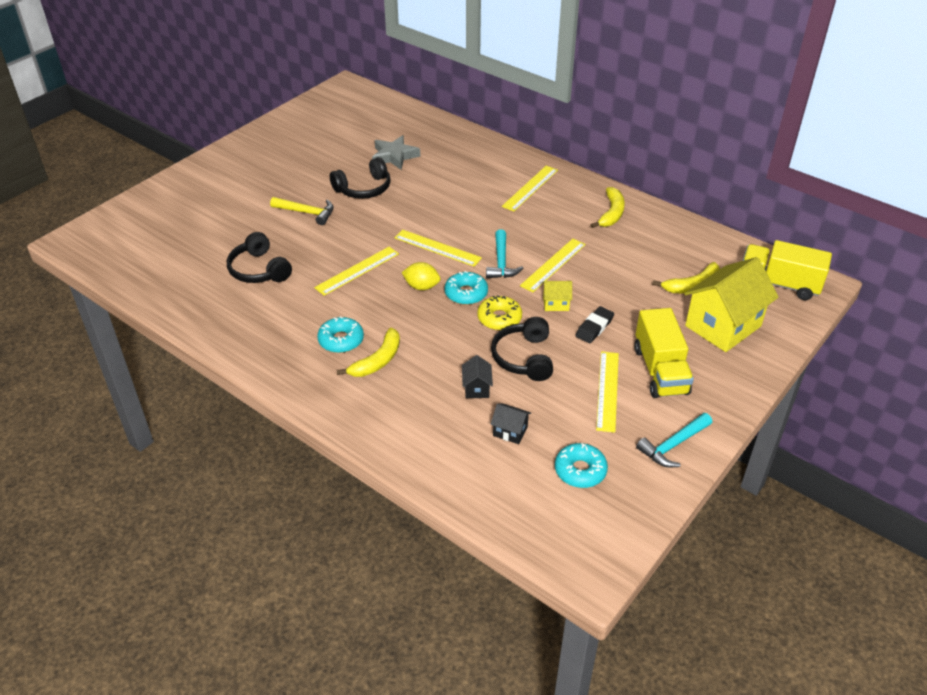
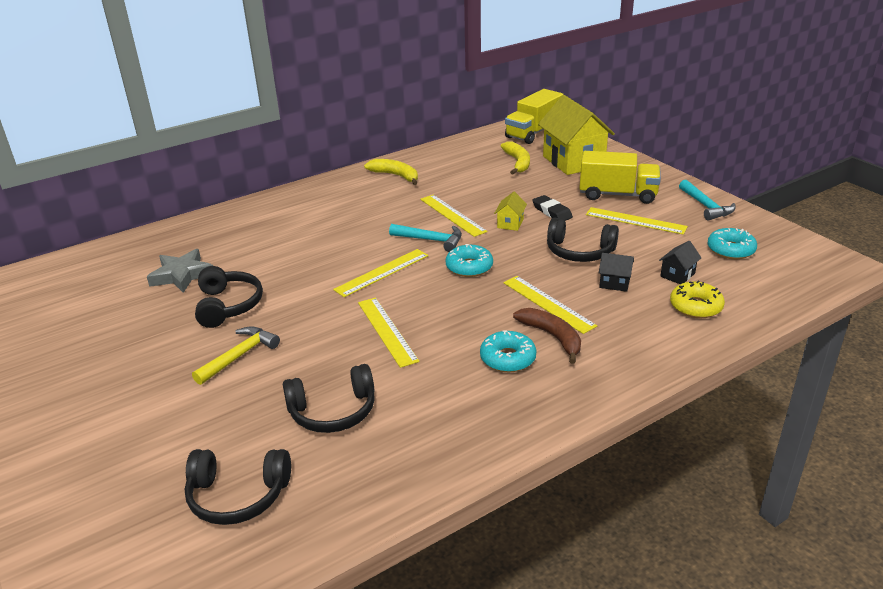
camera: 70 degrees left, 10 degrees down
yellow banana [337,328,400,377] -> brown banana [513,308,581,364]
yellow lemon [402,262,440,290] -> none
yellow donut [477,295,522,330] -> yellow donut moved to [670,281,725,318]
yellow ruler [502,166,558,211] -> yellow ruler moved to [503,276,597,334]
none -> black headphones [185,449,291,525]

